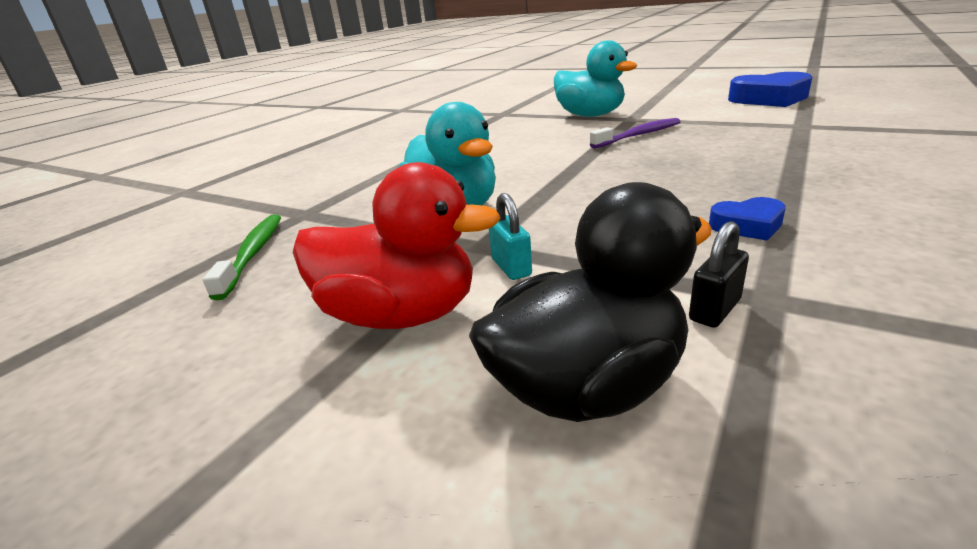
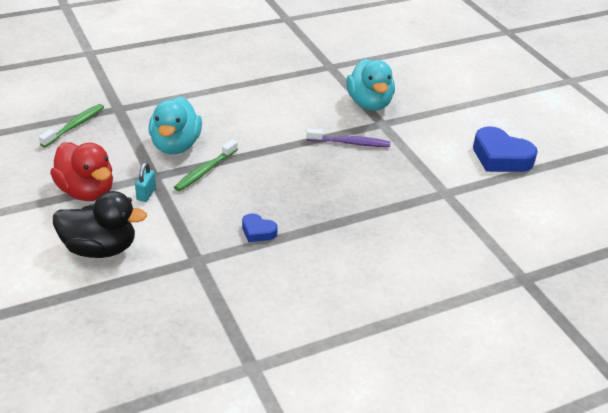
camera: 30 degrees right, 10 degrees up
black padlock [689,221,749,328] -> none
none -> green toothbrush [174,139,238,191]

